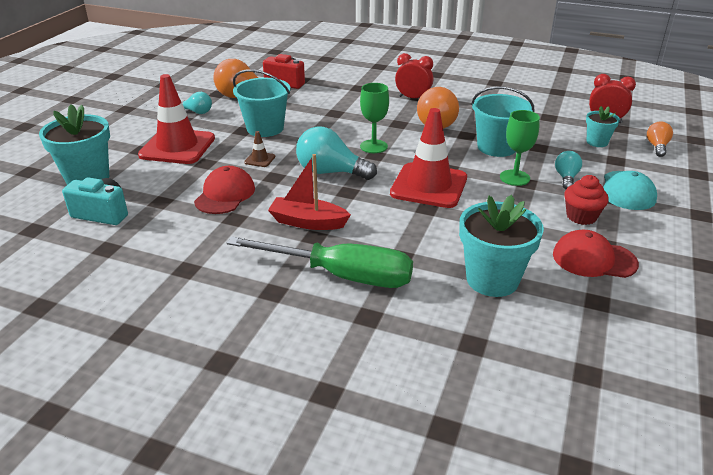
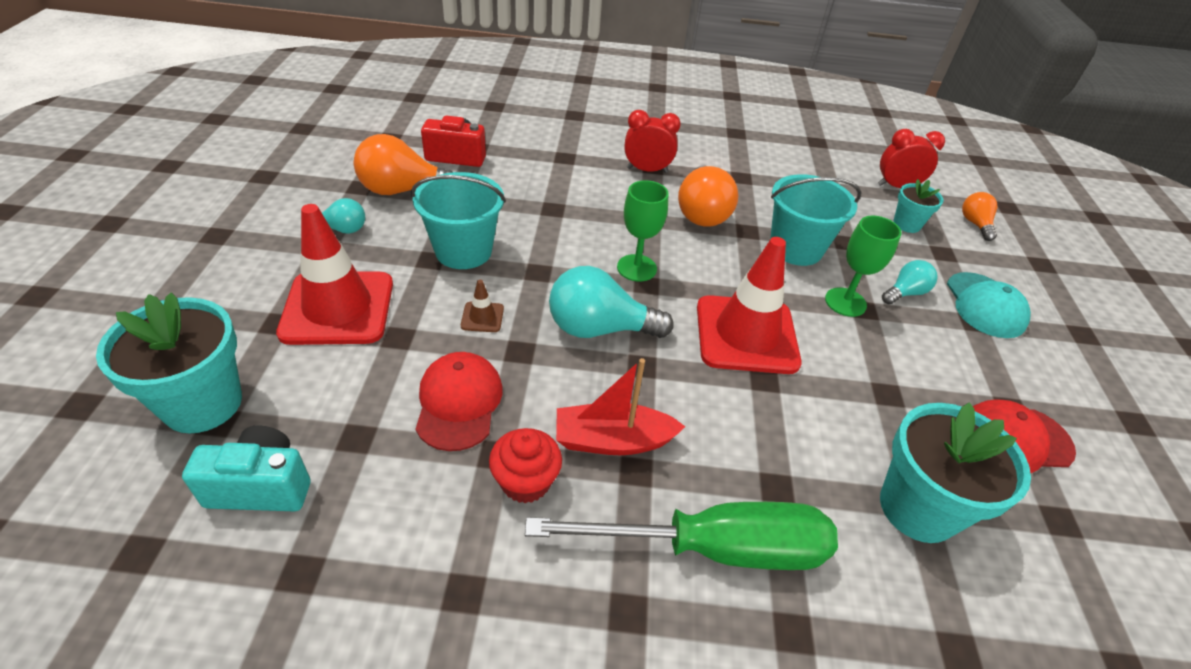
camera: 20 degrees left, 10 degrees up
turquoise light bulb [555,151,582,189] -> turquoise light bulb turned 60 degrees clockwise [882,260,938,304]
red cupcake [564,175,609,225] -> red cupcake moved to [489,428,562,504]

